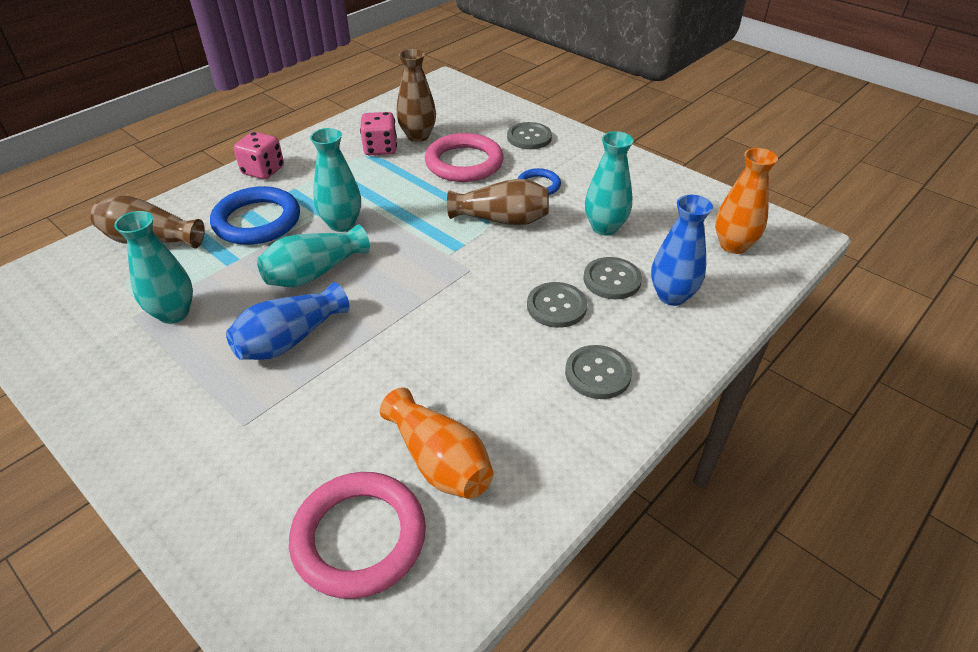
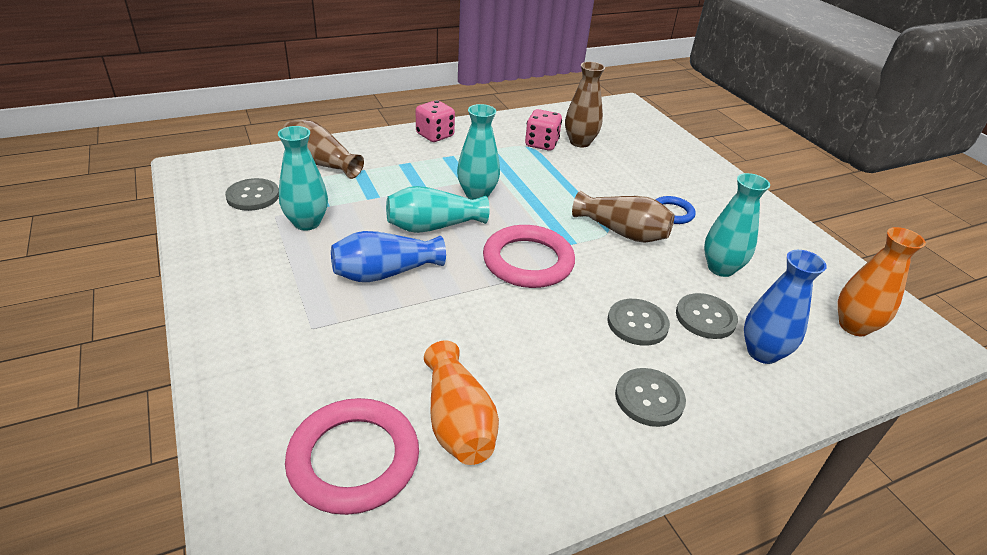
camera: 20 degrees right, 5 degrees down
blue ring [210,186,300,245] -> none
pink ring [425,133,504,182] -> pink ring moved to [483,225,575,288]
grey button [507,122,552,149] -> grey button moved to [225,178,279,211]

